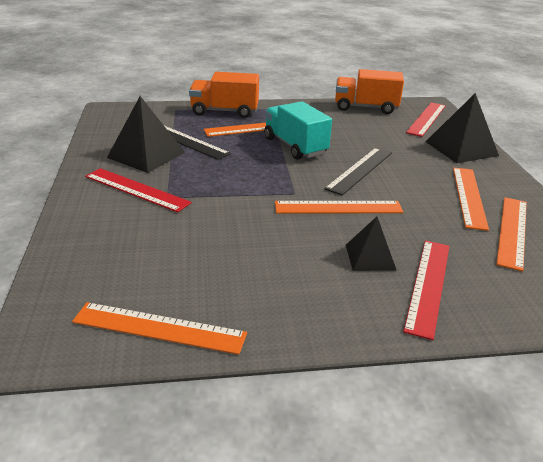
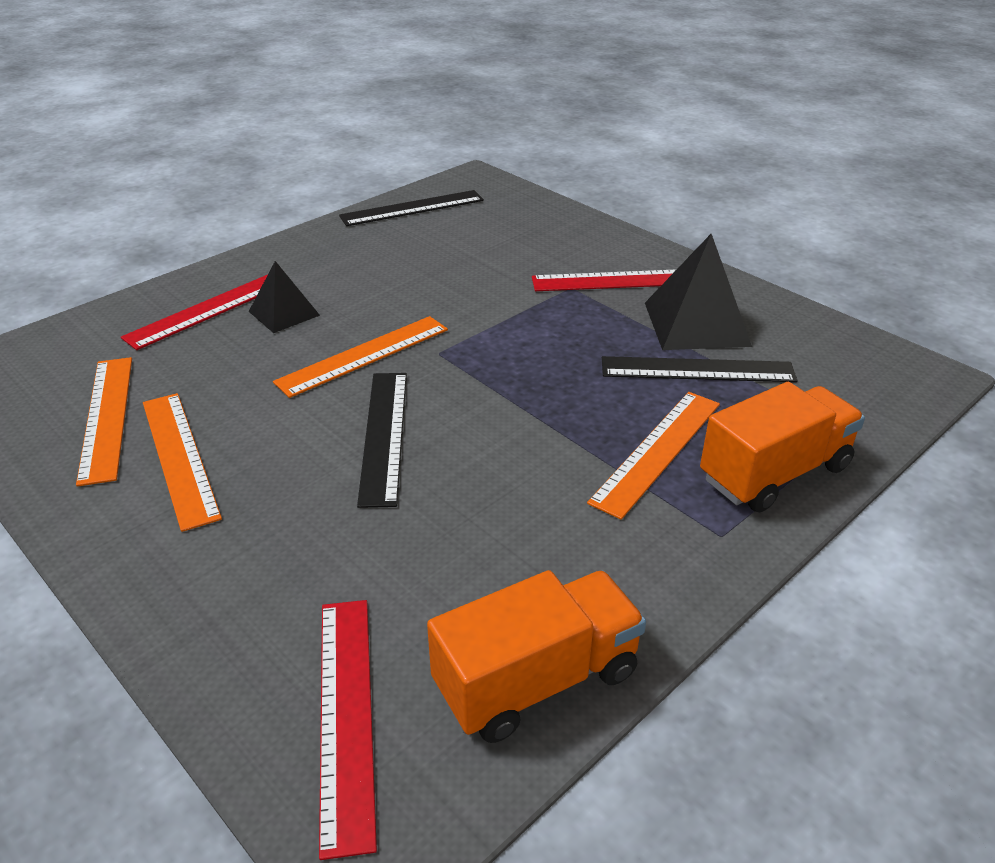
camera: 145 degrees right, 5 degrees up
orange ruler [72,302,247,355] -> black ruler [339,190,484,226]
turquoise truck [264,101,332,160] -> none
red ruler [403,240,449,340] -> red ruler turned 60 degrees clockwise [121,275,267,350]
black pyramid [426,93,499,163] -> none

